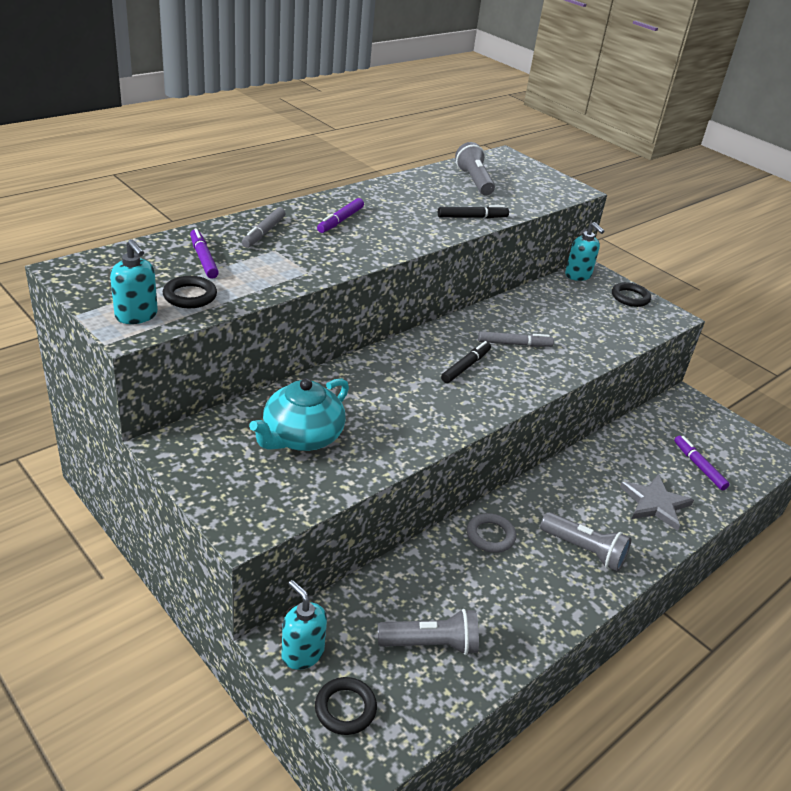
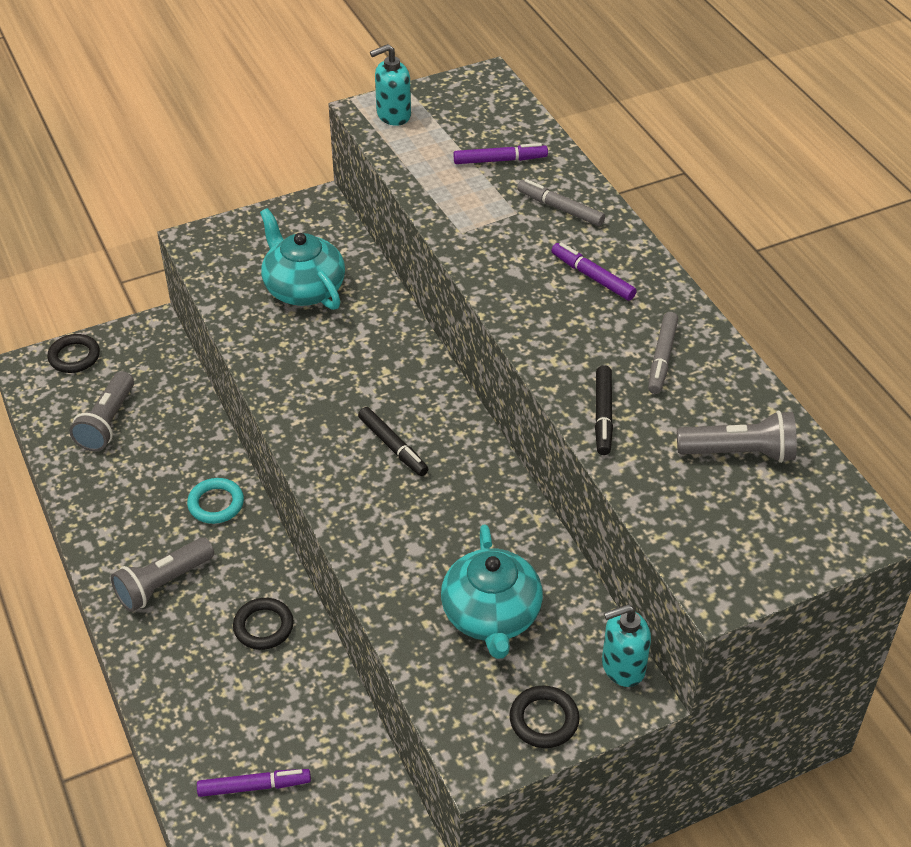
camera: 110 degrees right, 10 degrees up
black ring [163,276,217,308] -> black ring moved to [233,598,294,650]
turquoise soap dispenser [281,580,327,670] -> none
grey ring [467,513,516,553] -> turquoise ring [187,478,244,524]
grey marker [478,331,554,346] -> grey marker moved to [648,312,678,394]
grey star [620,474,694,531] -> none
none -> turquoise teapot [441,525,543,659]

